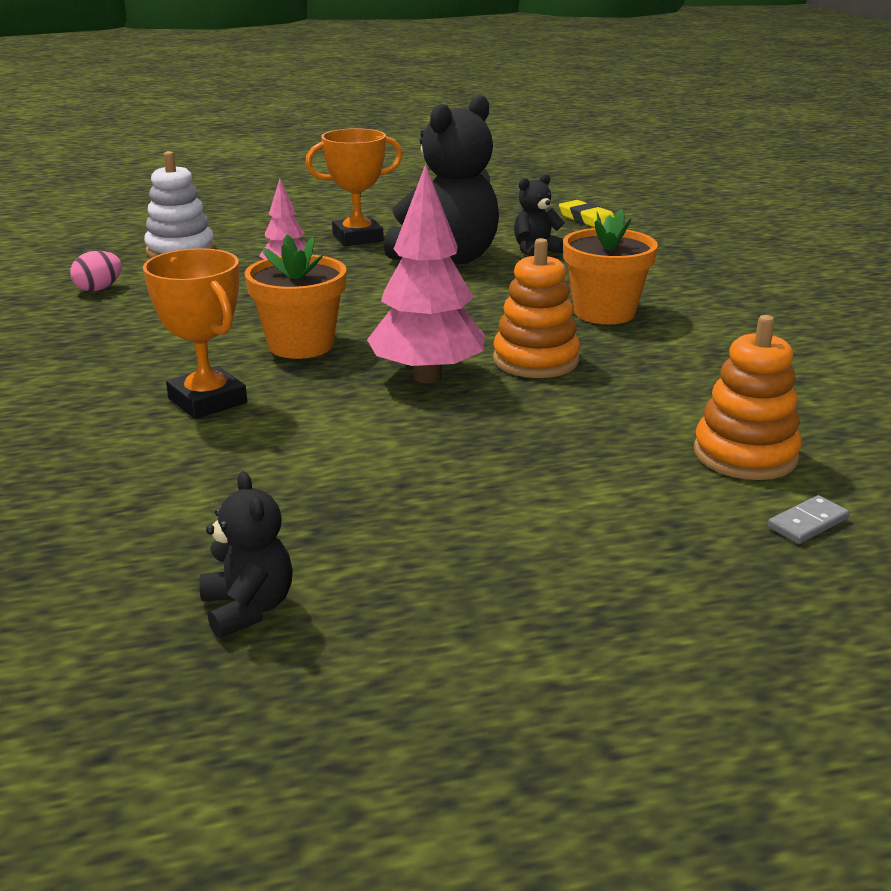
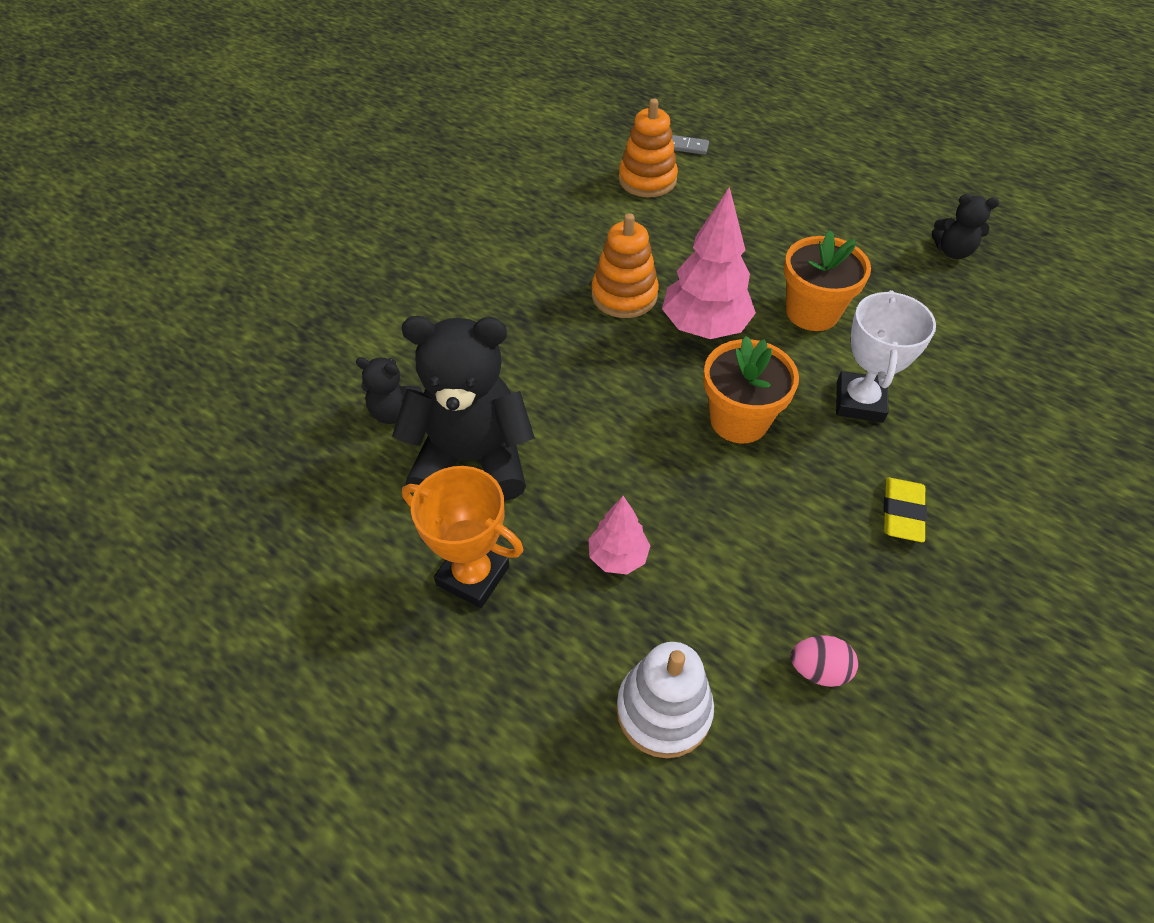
camera: 130 degrees left, 25 degrees up
orange trophy [143,248,247,419] -> white trophy [836,290,936,422]
black teddy bear [200,471,293,638] -> black teddy bear turned 105 degrees counterclockwise [932,194,999,259]
yellow eraser [559,200,614,228] -> yellow eraser moved to [883,477,927,542]
orange flower pot [563,209,658,324] -> orange flower pot moved to [784,231,871,331]

